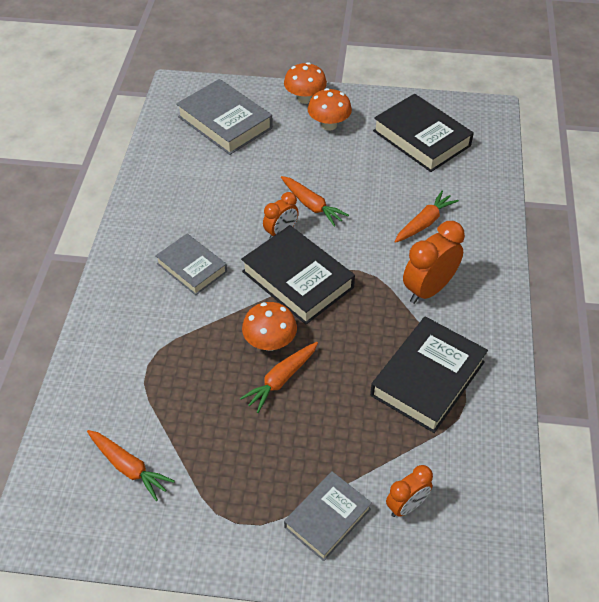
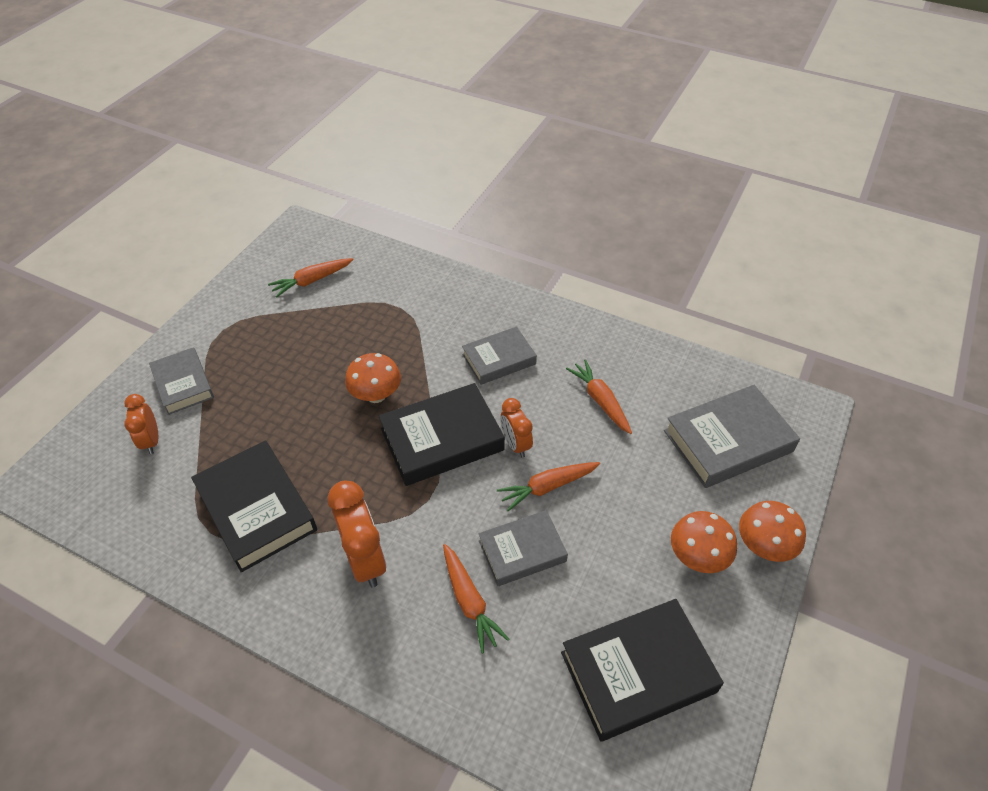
camera: 110 degrees right, 0 degrees up
orange carrot [240,342,318,413] -> orange carrot moved to [566,359,632,434]
none -> grey book [478,510,568,586]

